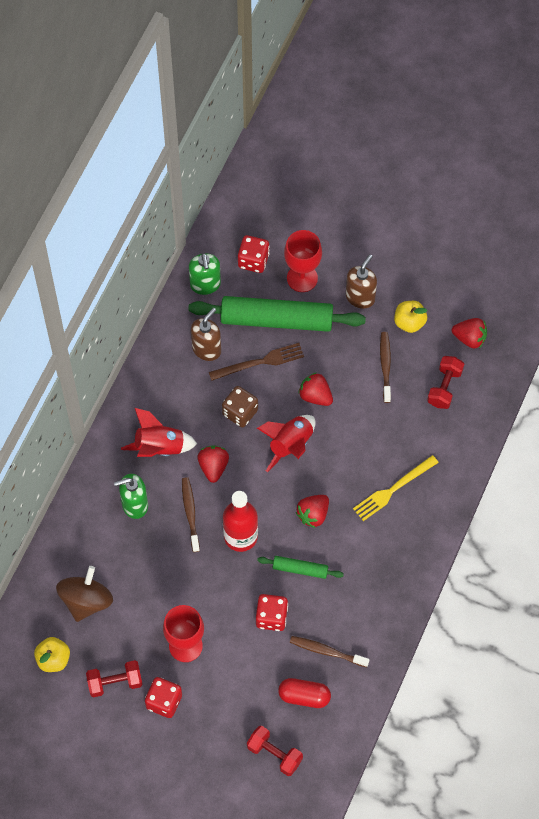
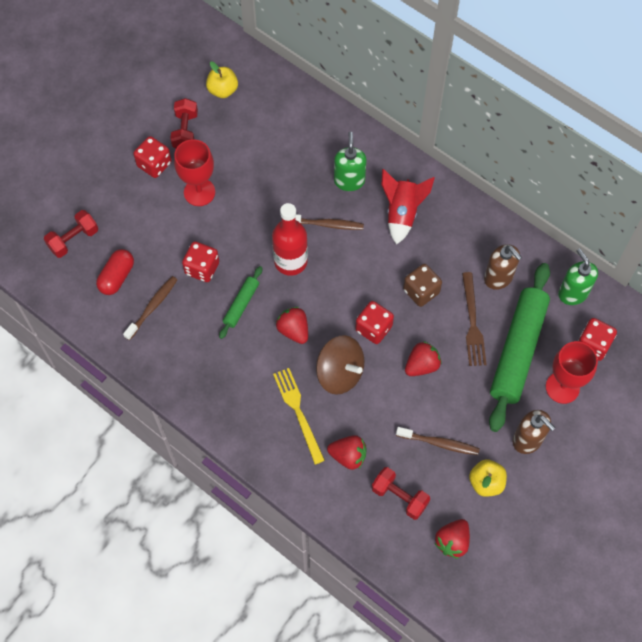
camera: 105 degrees right, 0 degrees up
brown spinning top [56,566,113,622] -> brown spinning top moved to [316,335,364,395]
green soap dispenser [189,253,221,295] -> green soap dispenser turned 60 degrees clockwise [558,248,598,305]
red strawberry [197,445,229,483] -> red strawberry moved to [327,435,367,470]
red rocket [257,415,315,472] -> red dice [355,301,394,344]

